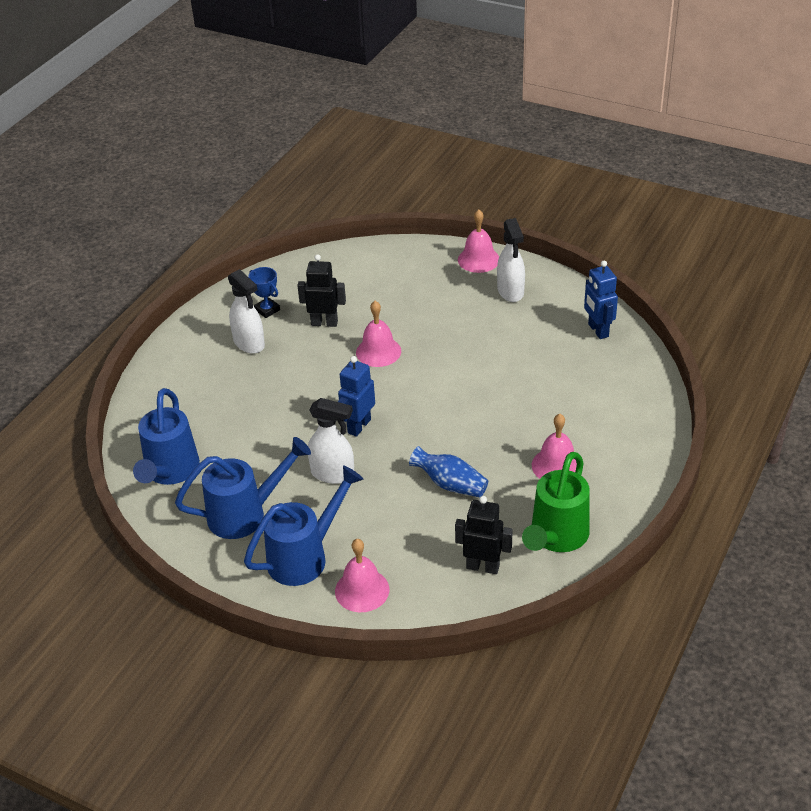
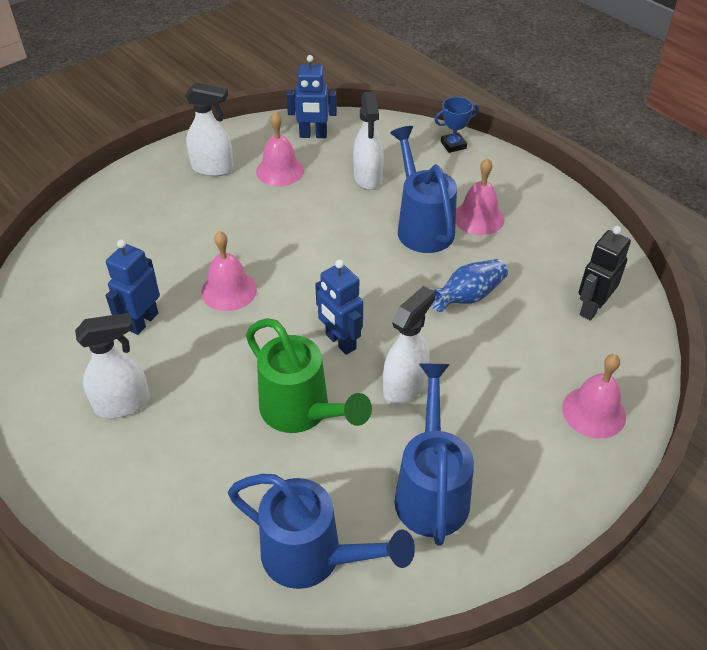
camera: 70 degrees left, 5 degrees up
blue watering can [244,466,363,586] -> blue watering can moved to [390,126,457,253]
blue trophy [248,267,280,318] -> blue trophy moved to [435,97,479,153]
black robot [297,254,346,327] -> blue robot [106,240,160,335]
pink bell [458,210,499,273] -> pink bell moved to [256,111,304,186]
green watering can [522,452,590,552] -> green watering can moved to [246,318,372,433]
none -> white spray bottle [353,91,384,190]

